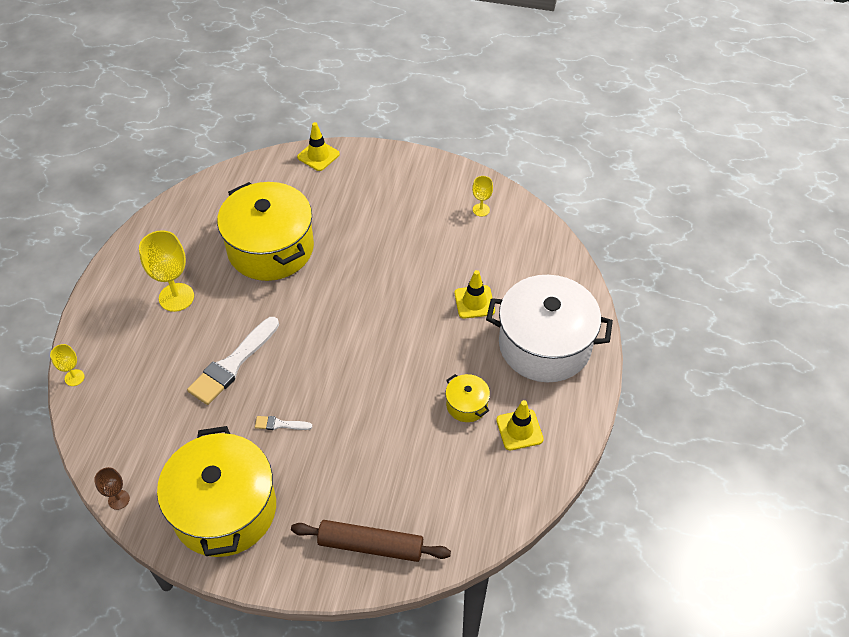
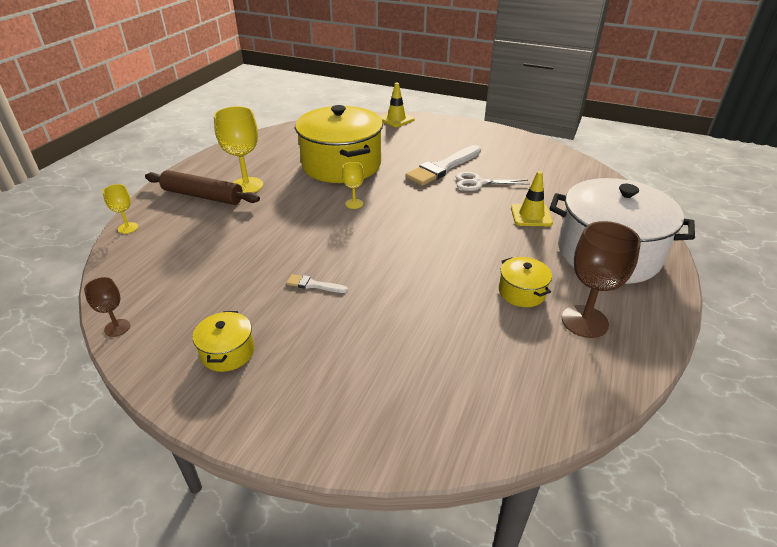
camera: 10 degrees right, 15 degrees down
yellow pot [157,426,276,557] -> yellow pot [193,311,254,372], size x0.43
white brush [187,317,279,405] -> white brush moved to [405,145,481,186]
brown rolling pin [291,520,451,562] -> brown rolling pin moved to [145,170,260,205]
yellow goblet [472,176,493,217] -> yellow goblet moved to [342,162,364,209]
yellow traffic cone [496,400,544,450] -> brown goblet [562,221,641,338]
none -> white scissors [455,172,530,191]

